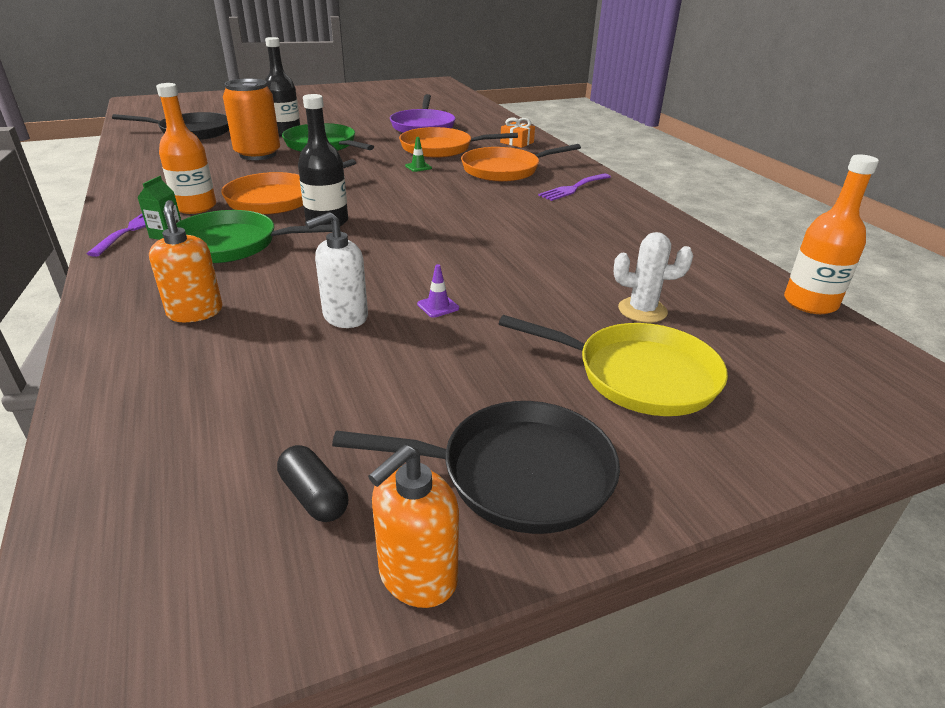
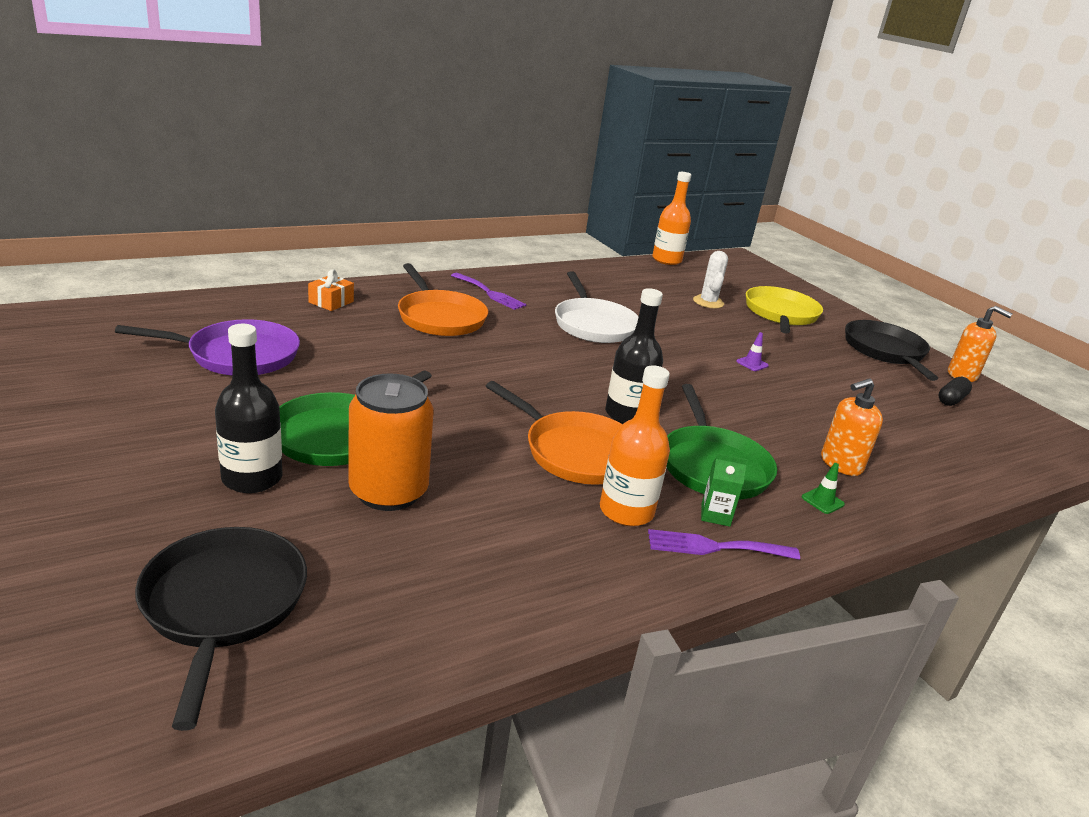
camera: 100 degrees left, 5 degrees down
white soap dispenser [305,212,368,328] -> none
orange pan [399,127,518,158] -> none
green traffic cone [405,137,432,172] -> green traffic cone moved to [802,463,845,514]
none -> white pan [555,271,638,343]

